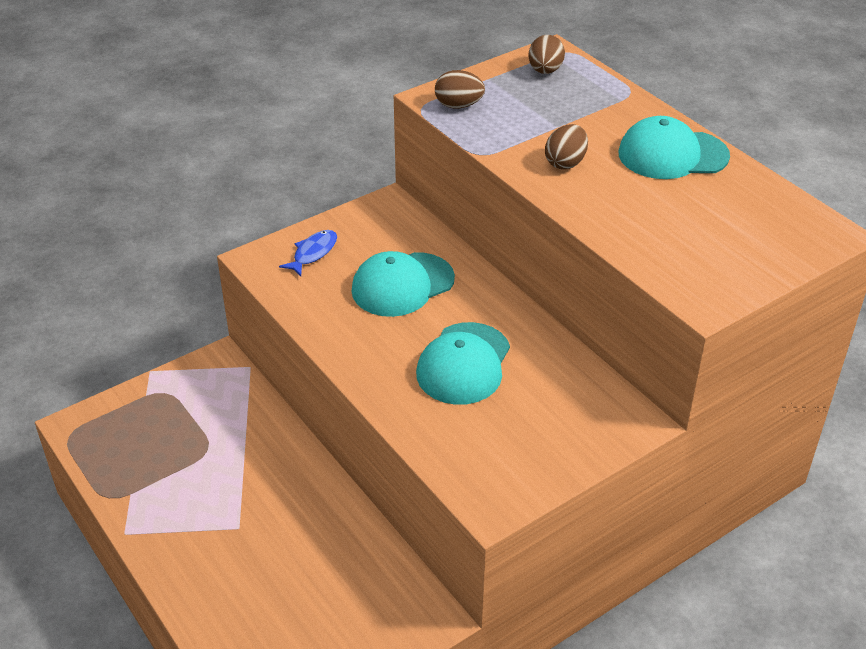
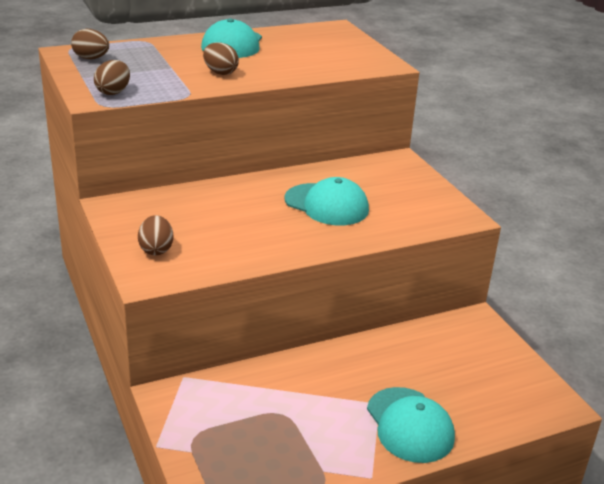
camera: 80 degrees left, 10 degrees down
blue fish [279,230,337,276] -> brown egg [138,215,173,256]
turquoise cap [351,251,455,317] -> turquoise cap moved to [367,387,455,463]

